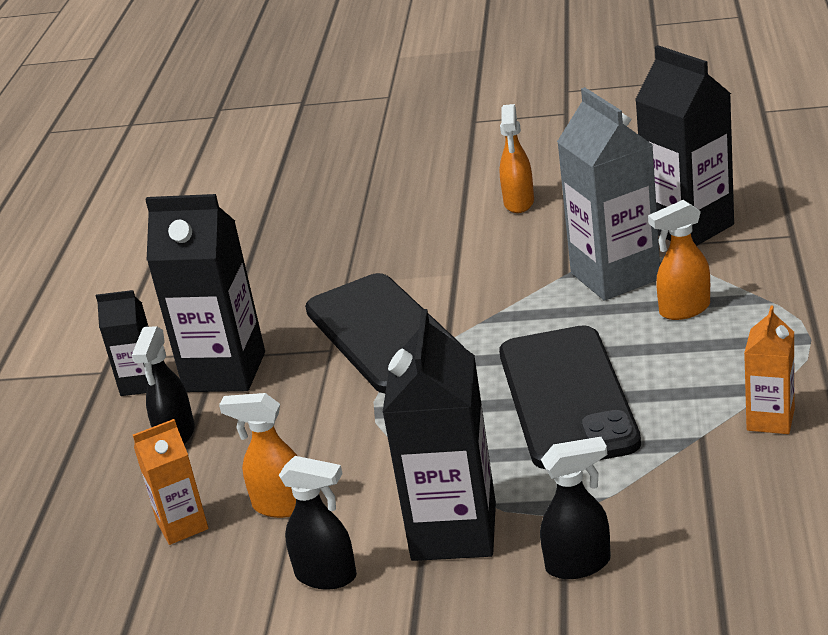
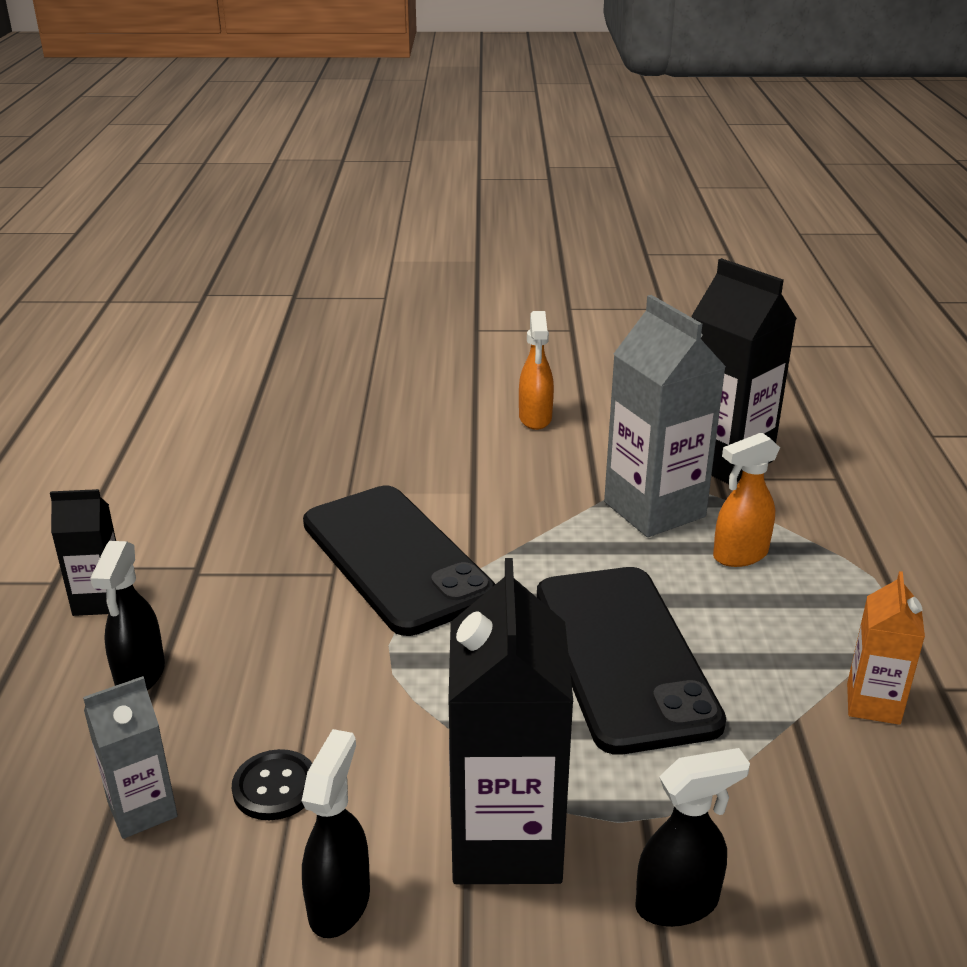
camera: 10 degrees left, 0 degrees up
orange carton [133,419,208,545] -> grey carton [83,676,178,839]
black carton [145,194,265,392] -> none
orange spray bottle [219,393,297,518] -> black button [232,749,312,820]
black spray bottle [279,456,357,590] -> black spray bottle turned 90 degrees counterclockwise [302,729,370,938]

